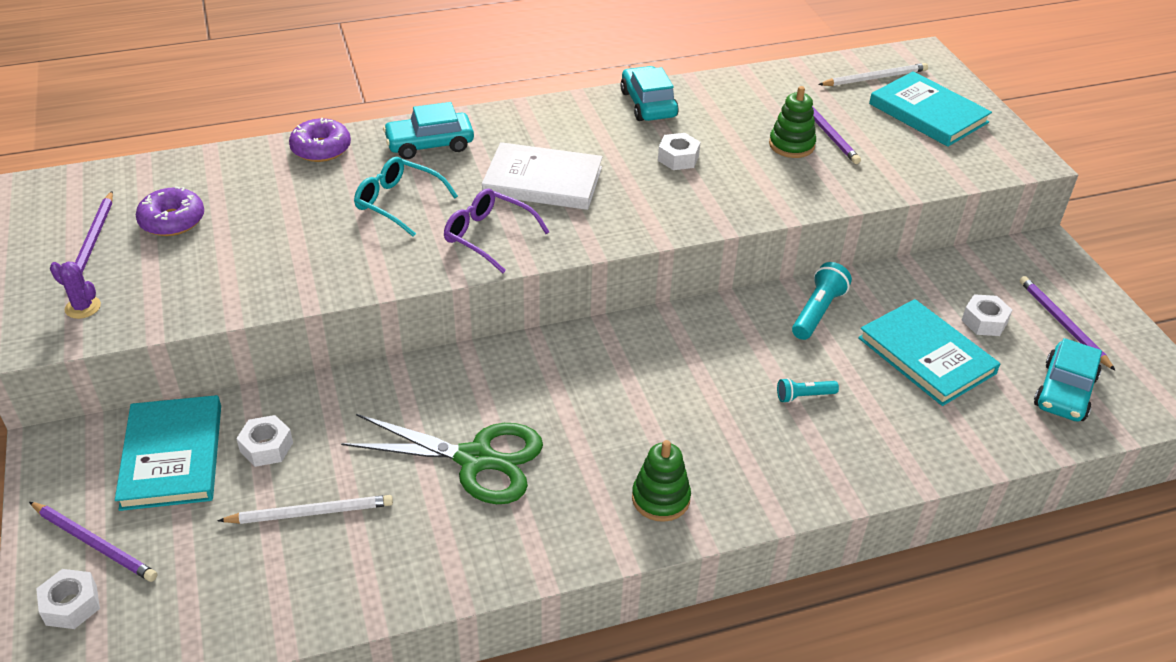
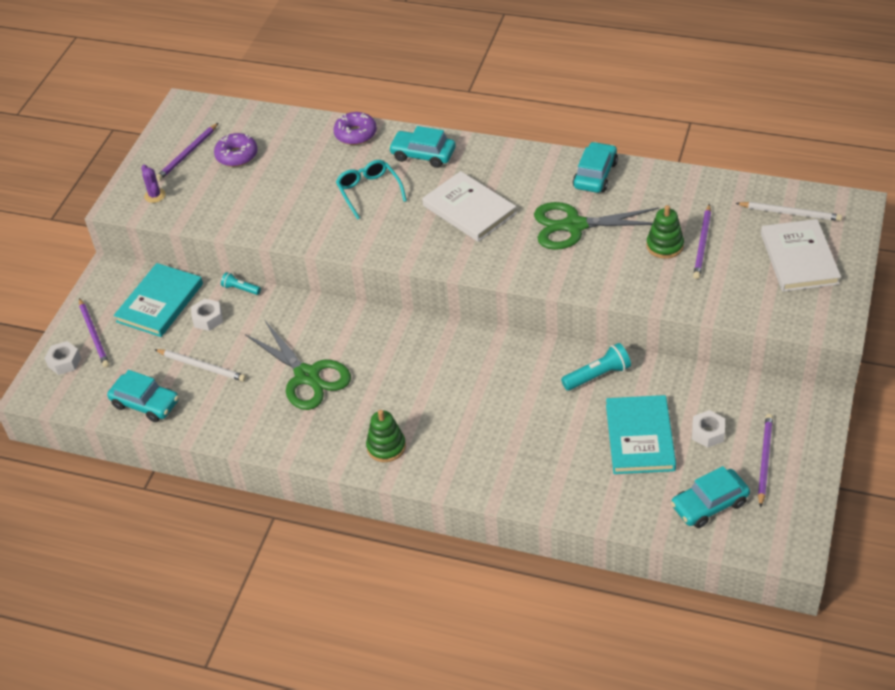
camera: 40 degrees right, 5 degrees up
purple glasses [444,189,550,273] -> none
white nut [658,133,700,170] -> green scissors [534,202,659,250]
turquoise flashlight [777,378,839,403] -> turquoise flashlight moved to [221,272,261,295]
turquoise book [869,71,992,147] -> white book [761,219,841,292]
none -> turquoise car [107,370,179,422]

